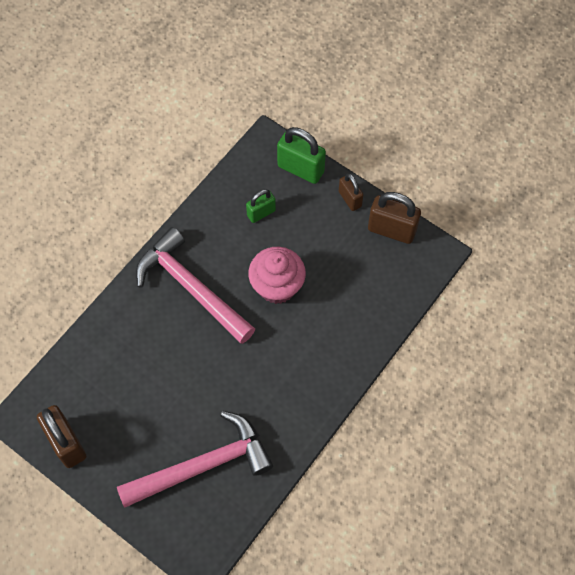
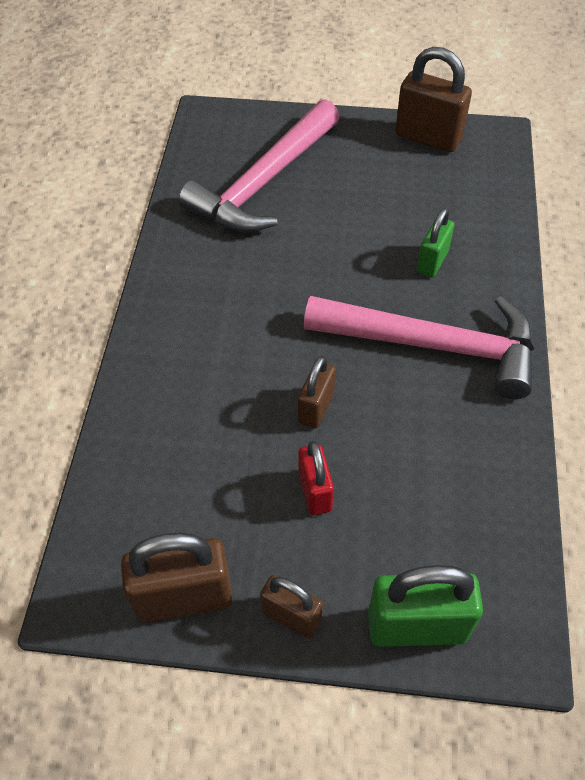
camera: 150 degrees right, 10 degrees down
green padlock [246,189,276,223] -> green padlock moved to [417,208,454,277]
pink cupcake [248,247,306,304] -> brown padlock [298,356,336,428]
none -> red padlock [299,441,334,515]

